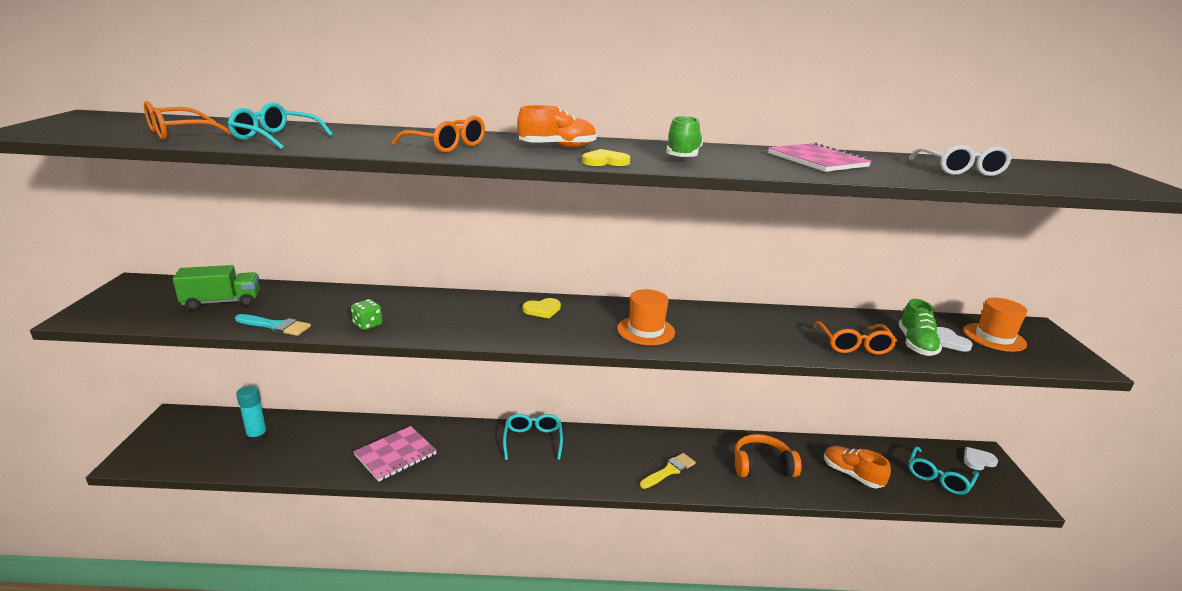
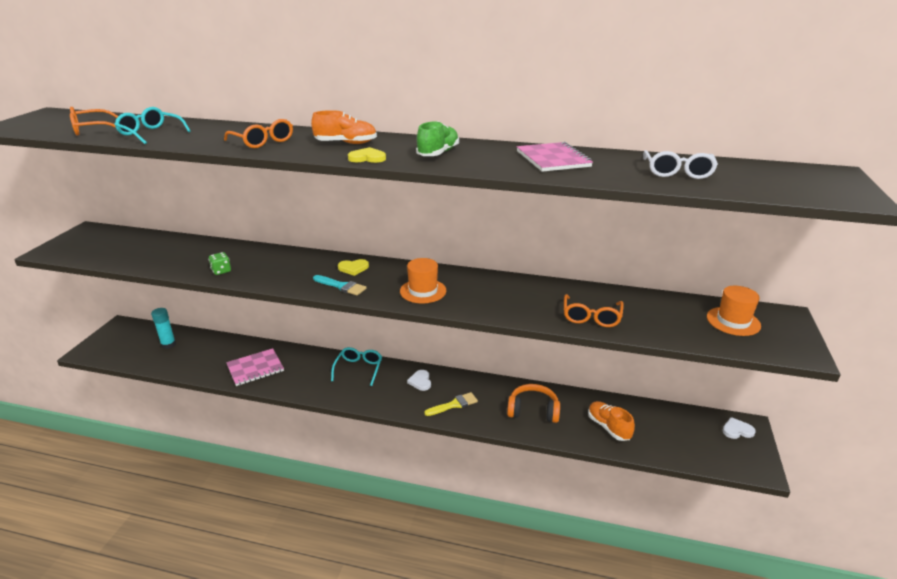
camera: 15 degrees right, 5 degrees up
green truck [173,265,260,310] -> none
turquoise brush [235,314,311,336] -> turquoise brush moved to [313,275,366,296]
green shoe [899,299,942,356] -> none
turquoise glasses [909,446,979,495] -> none
white heart [937,327,973,352] -> white heart moved to [407,370,431,391]

